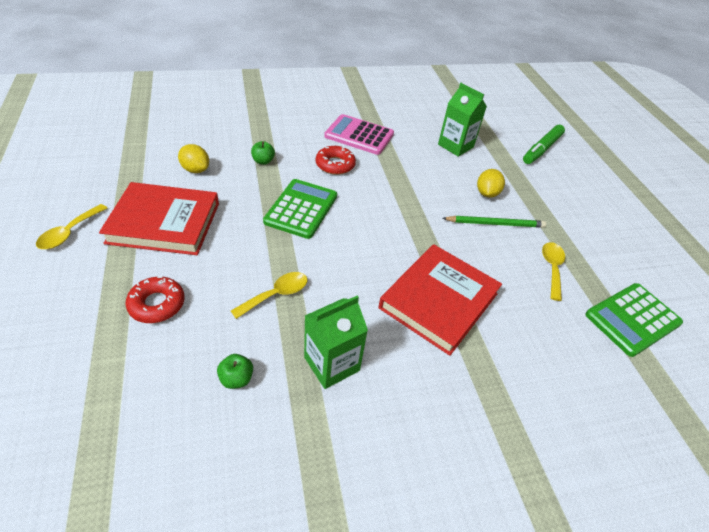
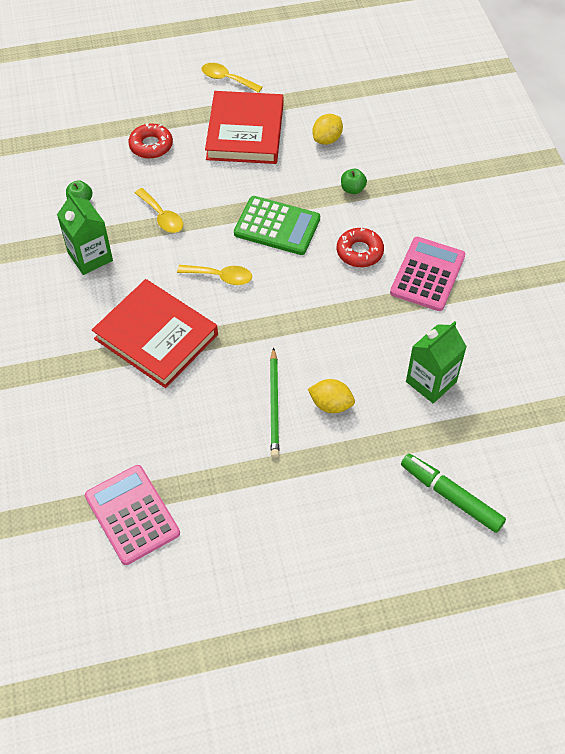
camera: 95 degrees right, 10 degrees up
yellow spoon [542,242,565,301] -> yellow spoon moved to [177,265,252,285]
green calculator [585,283,683,357] -> pink calculator [85,465,180,565]

